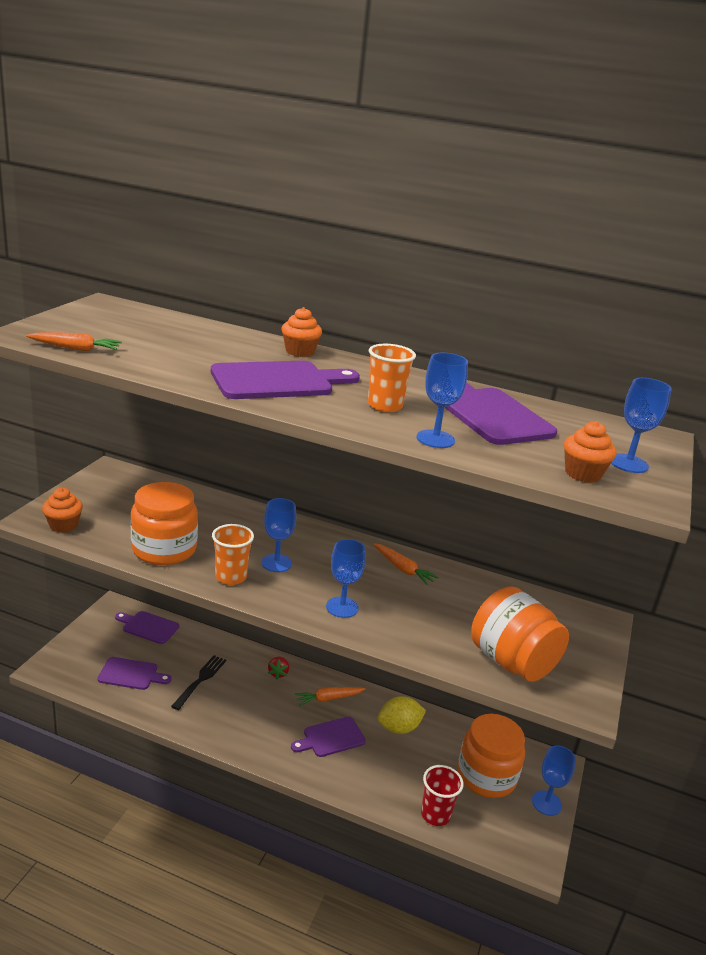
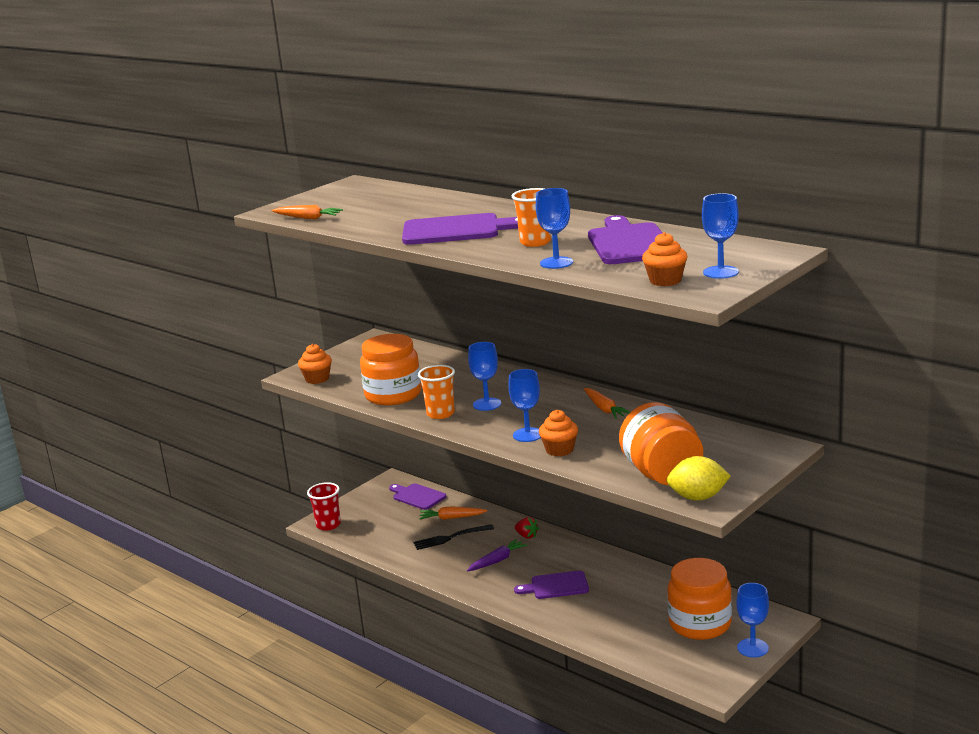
camera: 25 degrees right, 5 degrees down
purple cutting board [98,657,171,690] -> none
black fork [171,655,226,710] -> black fork turned 150 degrees counterclockwise [413,524,494,550]
red strawberry [268,657,289,679] -> red strawberry turned 75 degrees counterclockwise [515,517,539,539]
orange cupcake [281,307,322,357] -> orange cupcake moved to [539,410,578,457]
orange carrot [295,687,365,706] -> orange carrot moved to [419,506,487,520]
yellow lemon [378,696,426,734] -> yellow lemon moved to [666,456,731,501]
red cup [421,765,464,826] -> red cup moved to [307,482,341,531]
none -> purple carrot [467,539,527,571]

